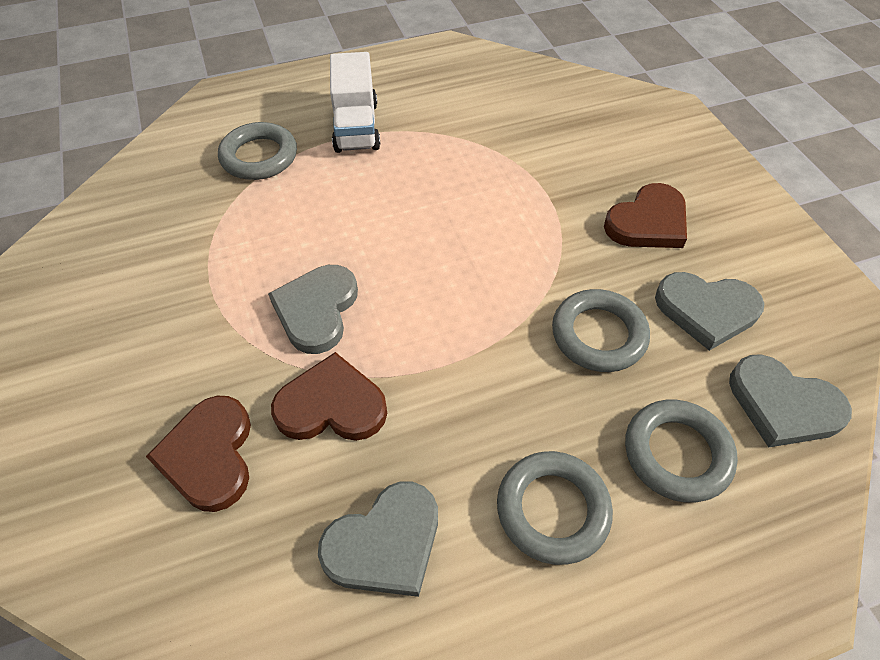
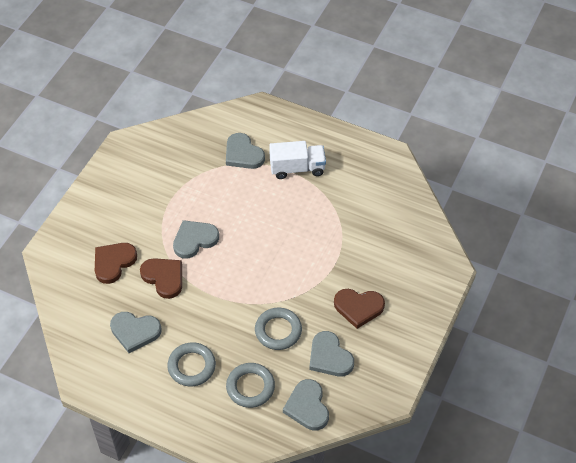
camera: 45 degrees right, 0 degrees up
grey ring [218,122,297,180] -> grey heart [226,133,265,169]
white truck [330,52,380,153] -> white truck turned 135 degrees counterclockwise [269,141,326,179]

